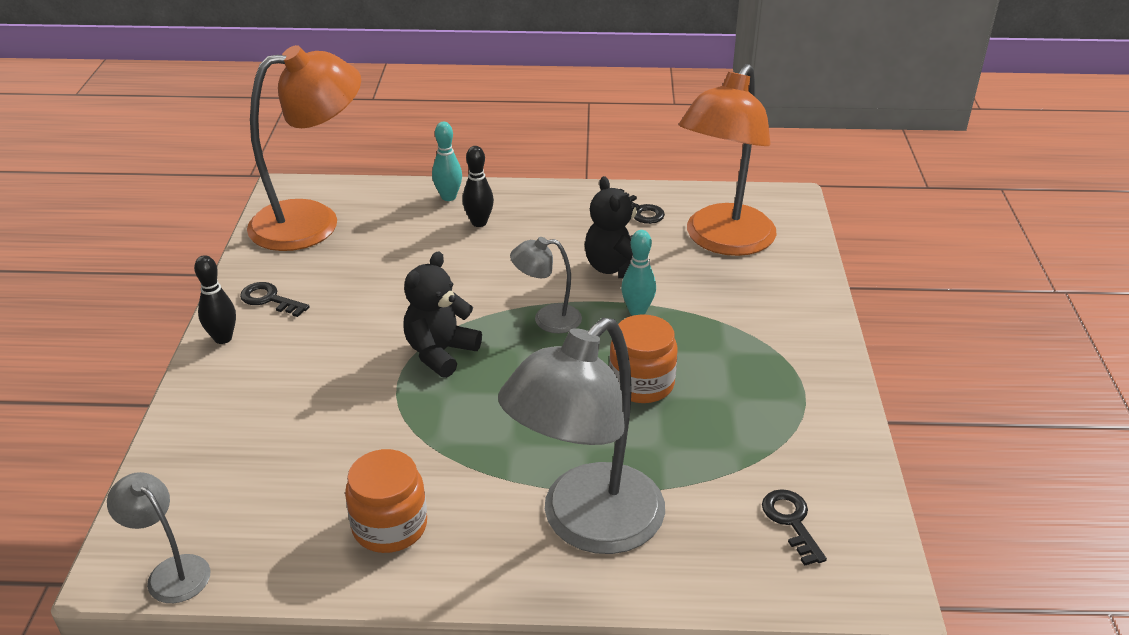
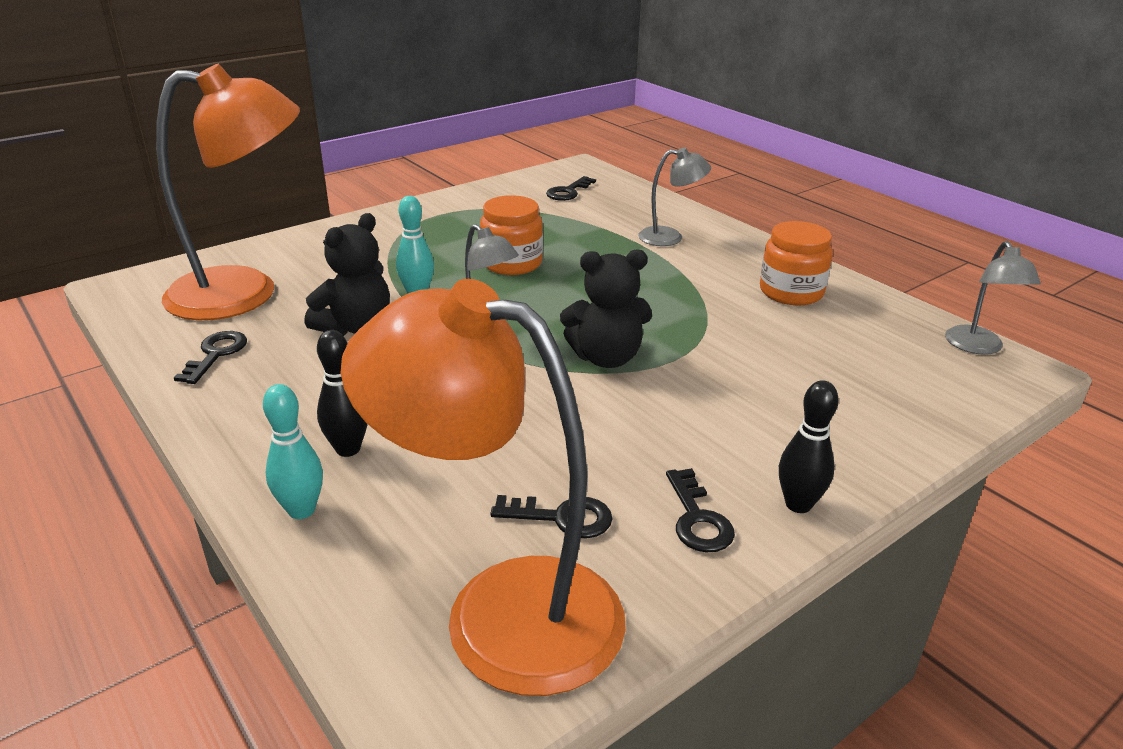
camera: 130 degrees left, 5 degrees down
grey lamp [498,318,665,554] -> grey lamp [638,147,711,246], size x0.47
none -> black key [490,495,613,538]

